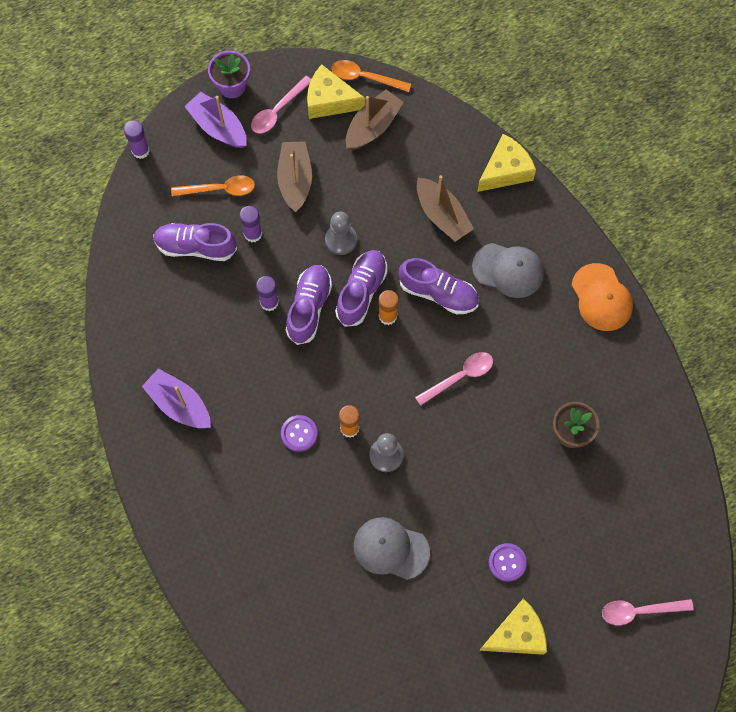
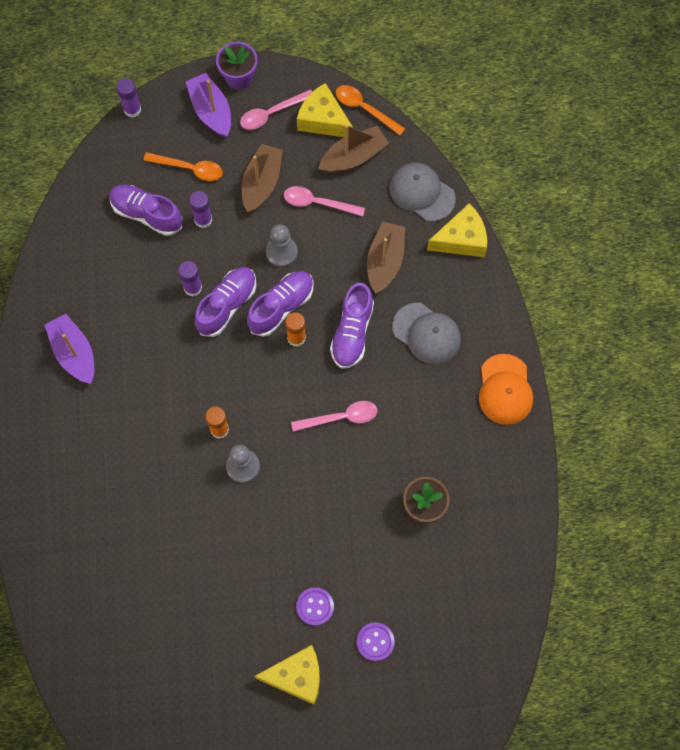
camera: 20 degrees right, 0 degrees up
purple button [281,415,318,452] -> purple button moved to [357,622,395,661]
grey cap [353,517,430,580] -> grey cap moved to [390,163,456,222]
purple shoe [399,258,479,314] -> purple shoe turned 60 degrees clockwise [330,283,374,369]
brown boat [417,175,474,242] -> brown boat turned 150 degrees counterclockwise [367,222,405,293]
pink spoon [602,599,693,625] -> pink spoon moved to [284,186,365,217]

